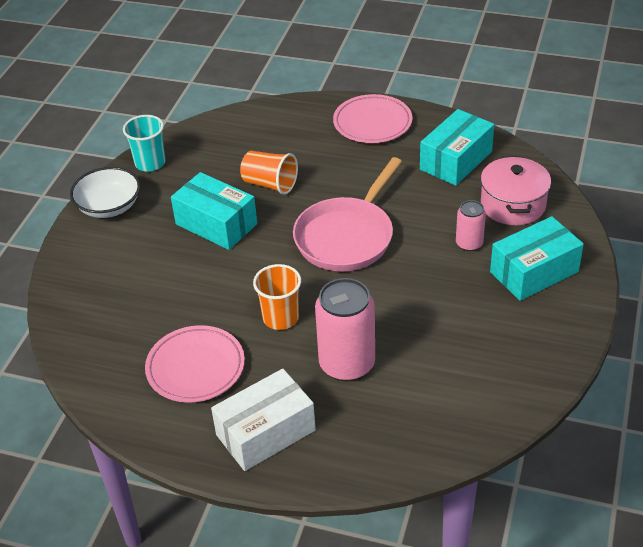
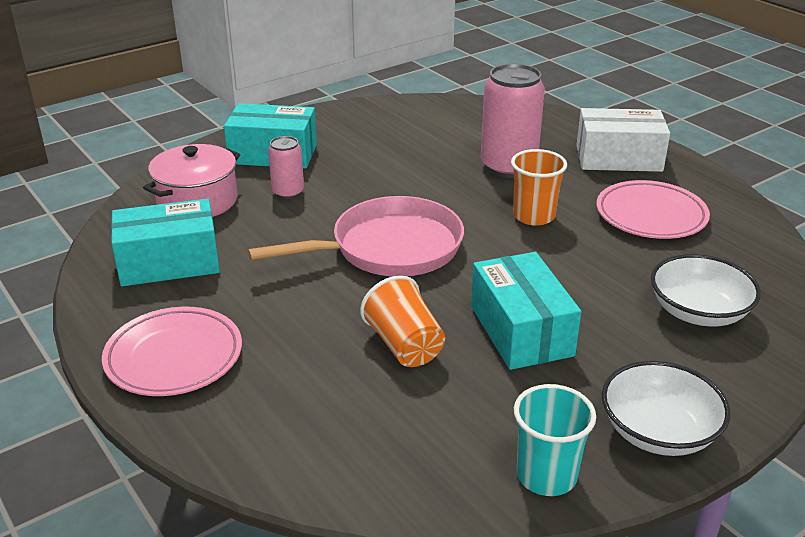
camera: 145 degrees left, 10 degrees down
none -> white bowl [651,254,761,327]

